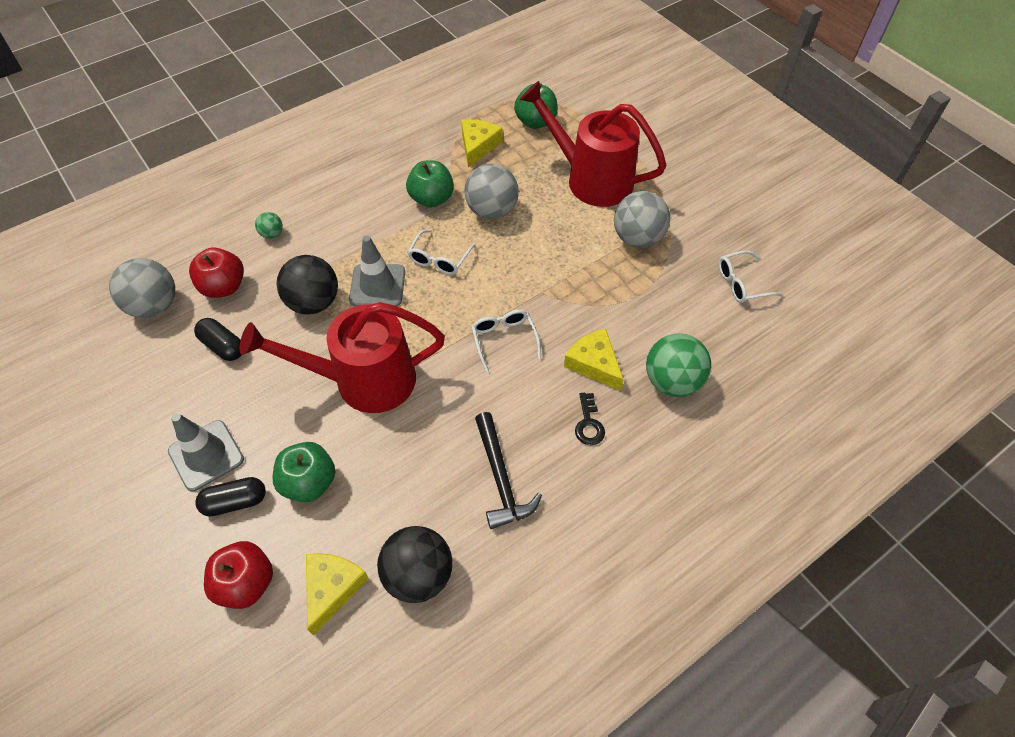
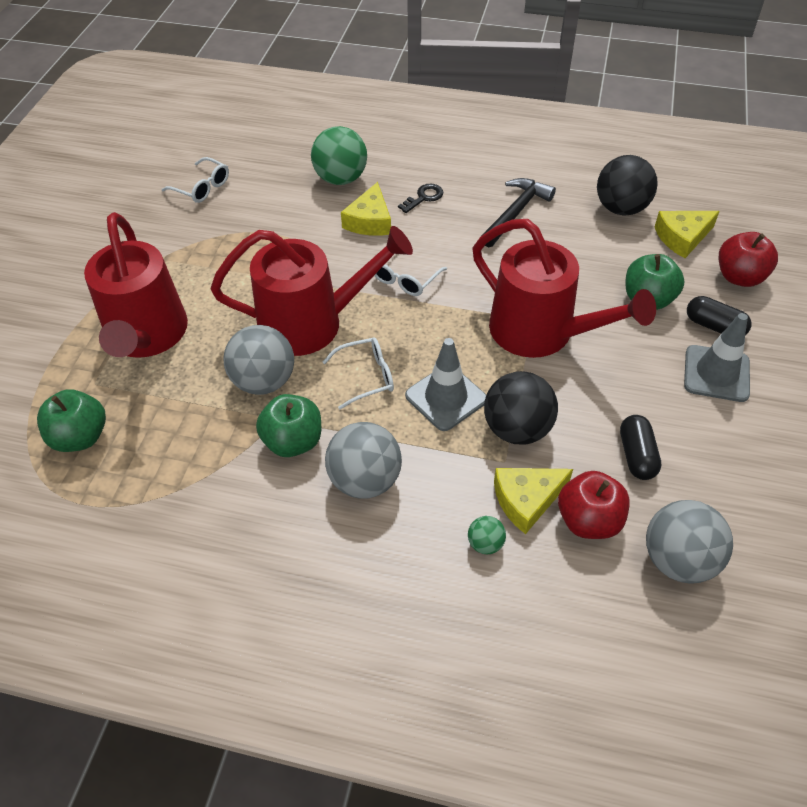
camera: 130 degrees left, 5 degrees down
yellow cheese [461,119,503,167] -> yellow cheese moved to [494,468,573,534]
grey ball [614,191,670,248] -> grey ball moved to [325,422,402,498]
none -> red watering can [211,226,413,356]

